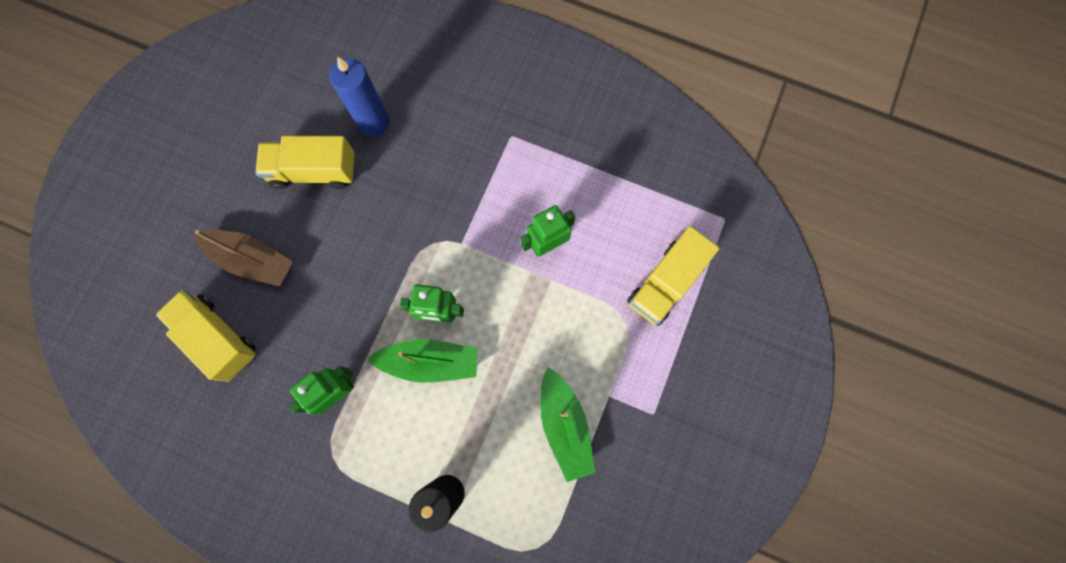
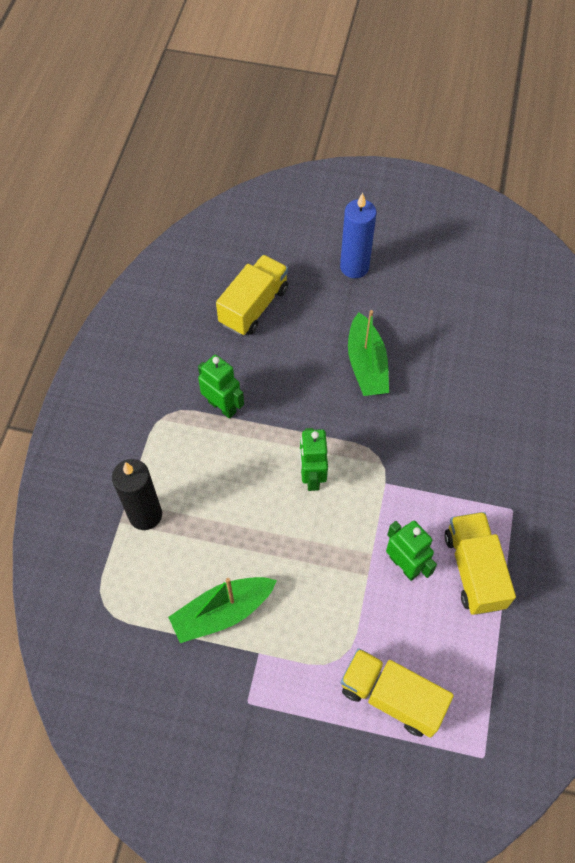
camera: 80 degrees right, 15 degrees down
brown boat [193,230,293,287] -> none
yellow truck [255,136,355,189] -> yellow truck moved to [445,512,516,615]
blue candle [329,56,389,137] -> blue candle moved to [340,193,376,278]
green boat [367,339,478,383] -> green boat moved to [348,310,389,396]

